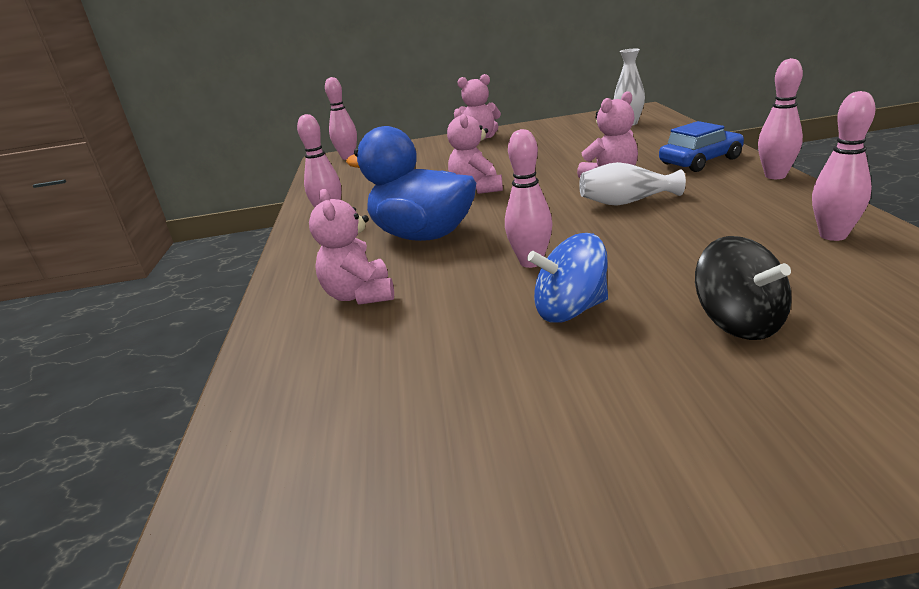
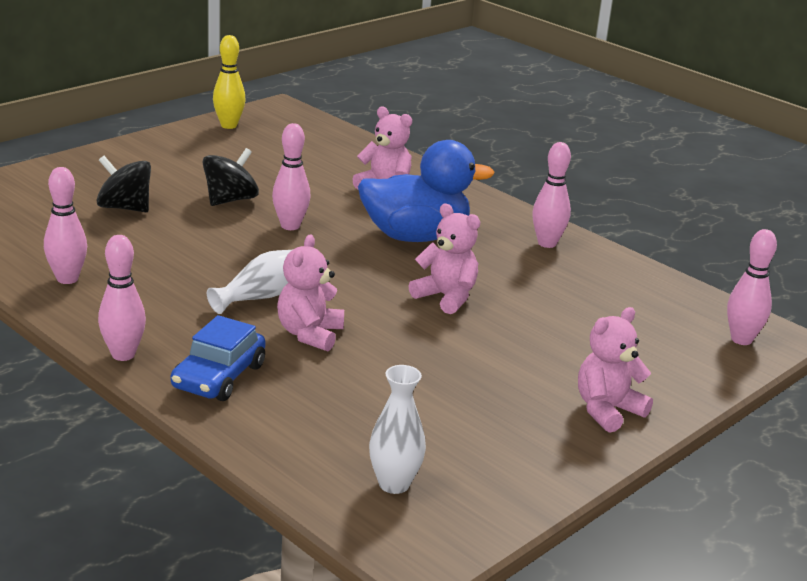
camera: 135 degrees right, 0 degrees up
blue spinning top [527,233,608,322] -> black spinning top [203,148,259,206]
none -> yellow bowling pin [213,35,246,129]

